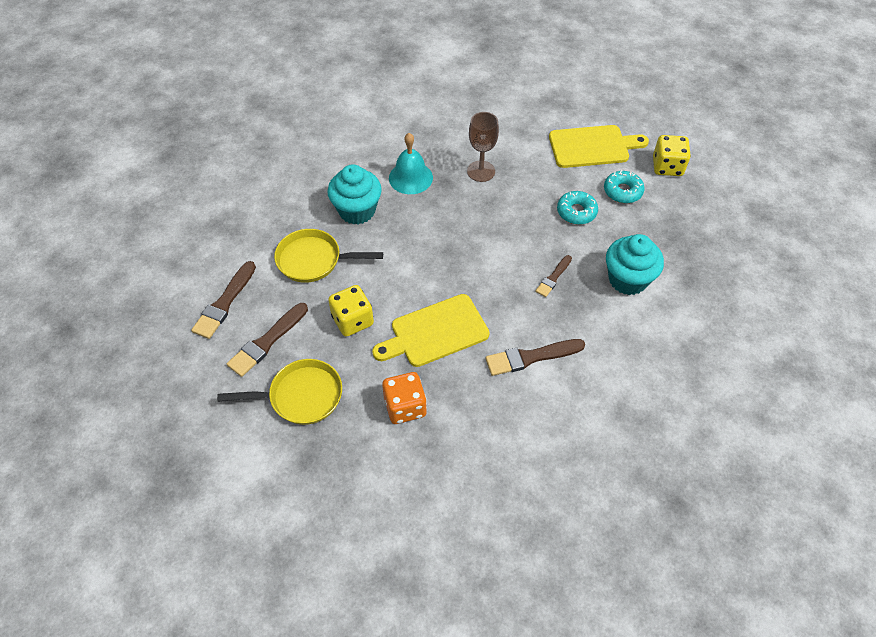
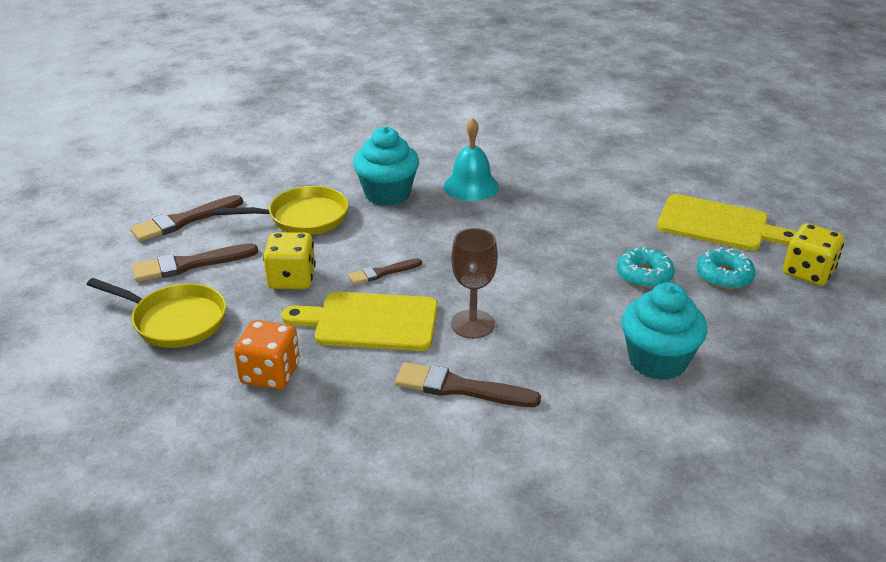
camera: 30 degrees right, 20 degrees down
yellow pan [274,229,383,283] -> yellow pan turned 135 degrees clockwise [213,186,349,235]
brown goblet [467,112,499,182] -> brown goblet moved to [451,228,498,339]
brown brush [535,255,572,297] -> brown brush moved to [348,258,422,285]

